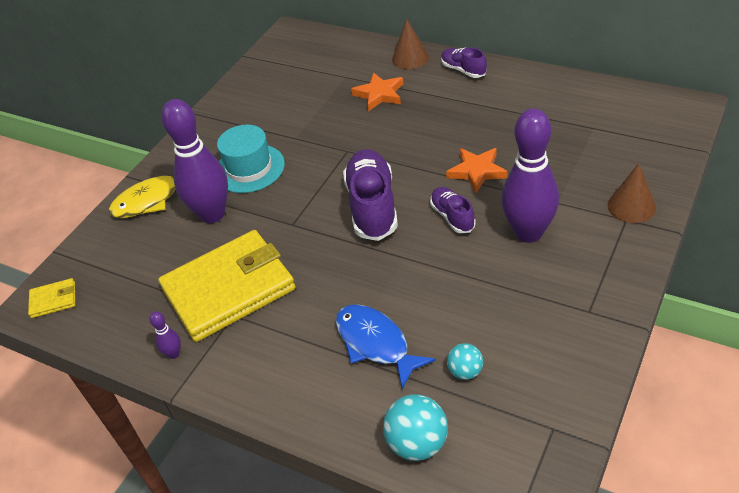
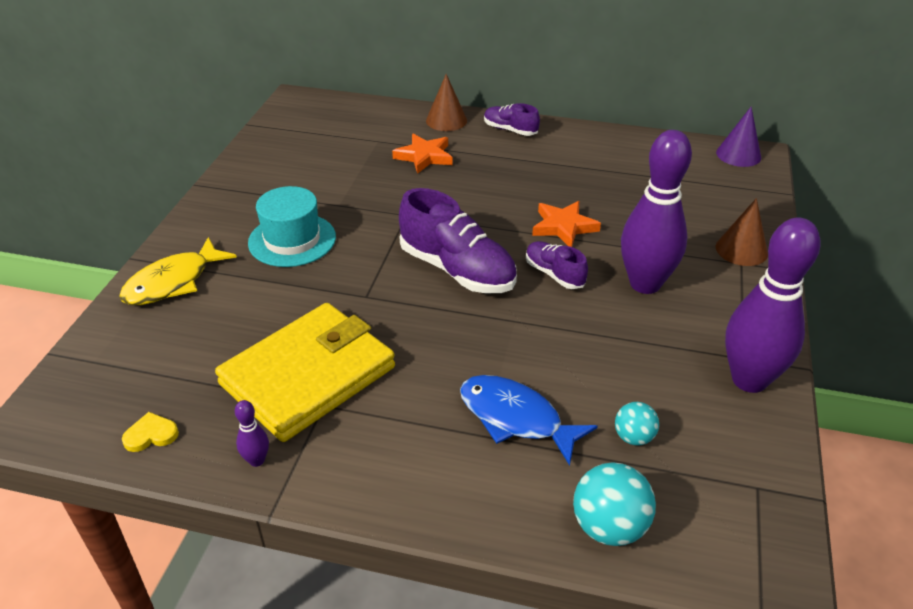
camera: 20 degrees left, 5 degrees down
yellow wallet [28,278,75,318] -> none
purple bowling pin [161,99,228,223] -> purple bowling pin moved to [725,217,821,393]
purple shoe [343,149,398,241] -> purple shoe turned 150 degrees clockwise [399,188,517,293]
none -> yellow heart [122,412,179,452]
none -> purple cone [716,107,761,167]

